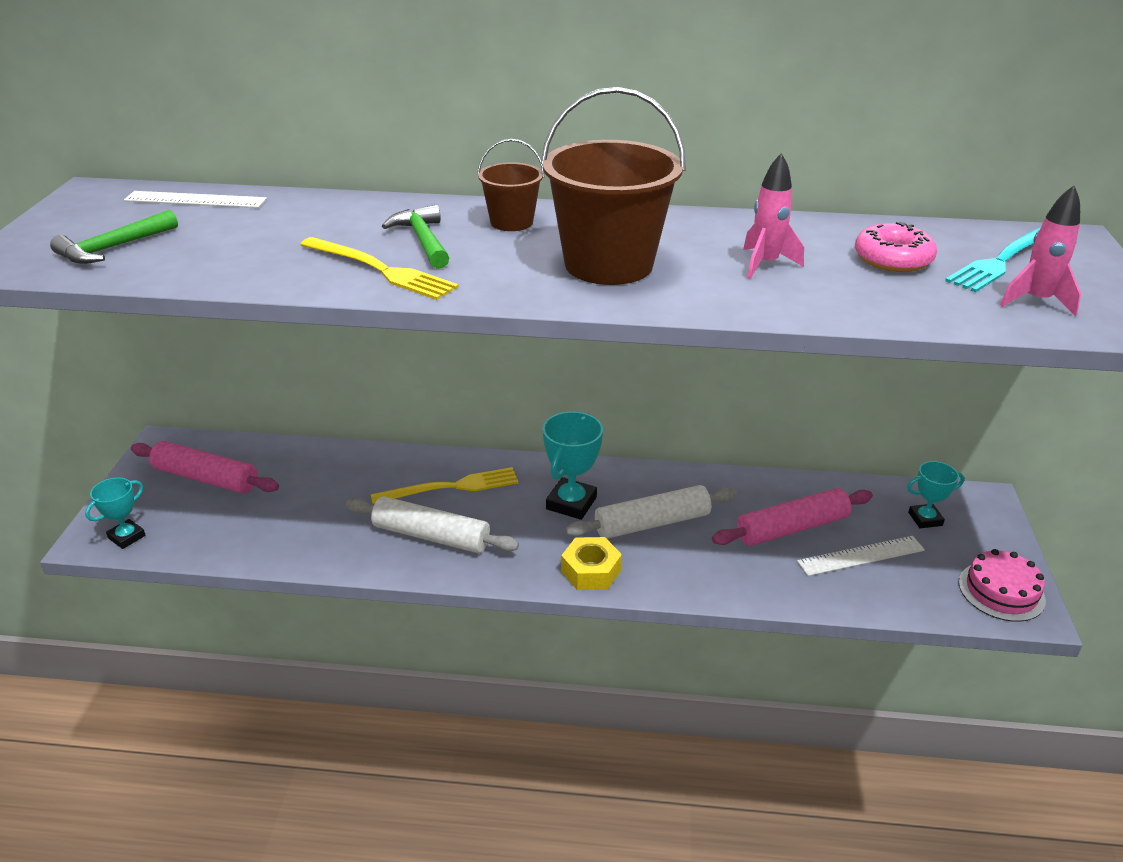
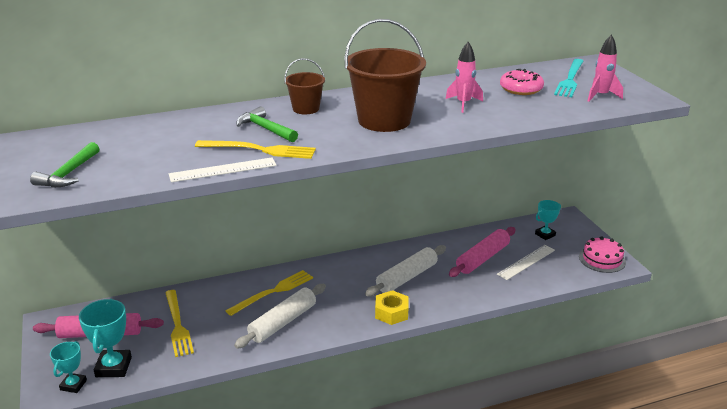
camera: 25 degrees left, 5 degrees down
white ruler [124,191,267,208] -> white ruler moved to [169,157,277,183]
white rolling pin [346,496,519,553] -> white rolling pin turned 45 degrees counterclockwise [234,284,326,349]
turquoise trophy [543,411,603,520] -> turquoise trophy moved to [79,299,132,377]
none -> yellow fork [165,290,194,357]

